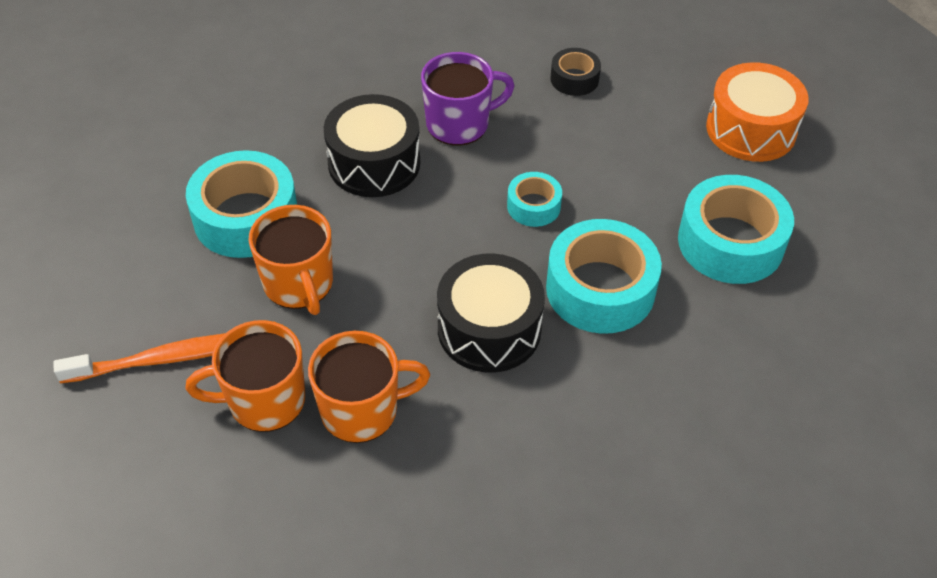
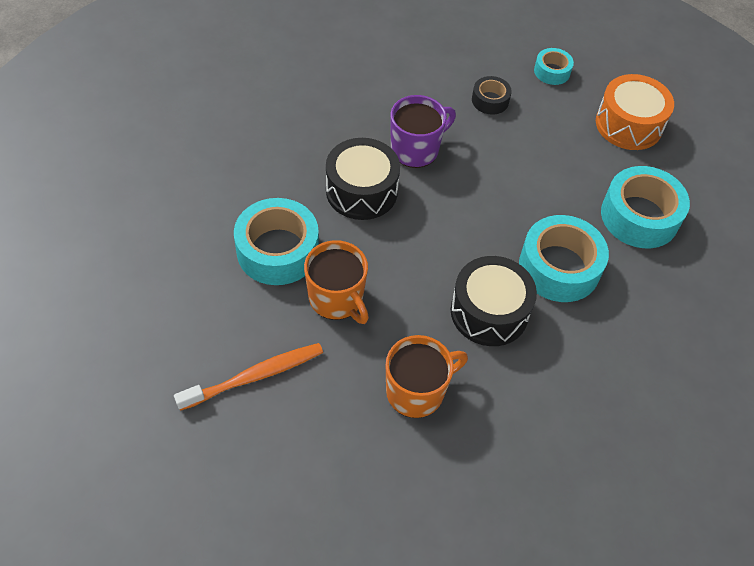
camera: 15 degrees left, 5 degrees up
orange mug [186,320,305,432] -> none
turquoise tape [507,172,562,227] -> turquoise tape moved to [534,48,574,85]

